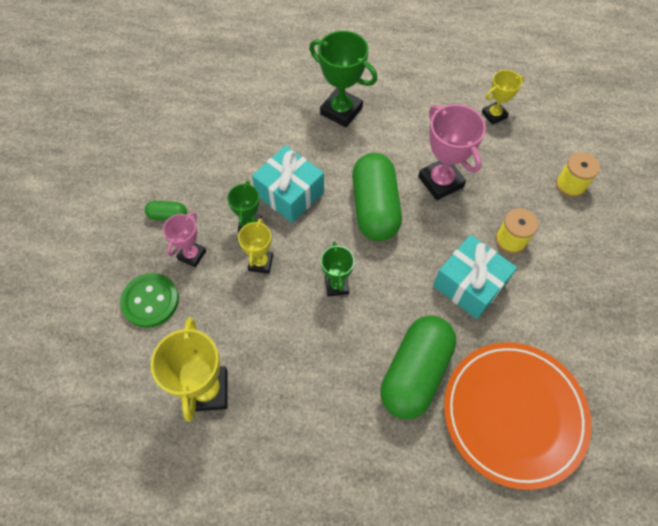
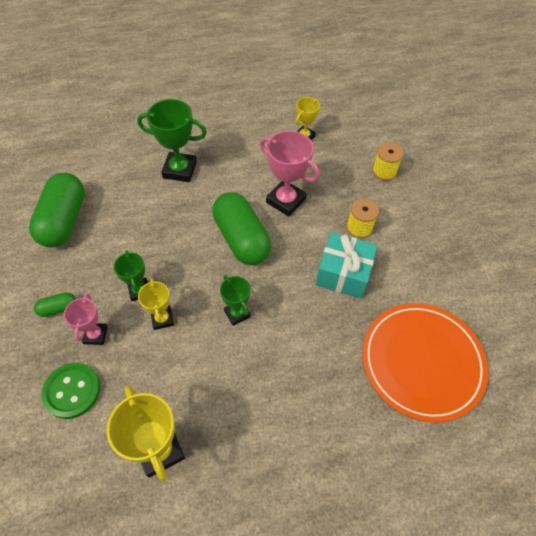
camera: 25 degrees left, 5 degrees down
turquoise gift [252,145,324,223] -> none
green capsule [380,315,456,419] -> green capsule moved to [29,173,85,247]

